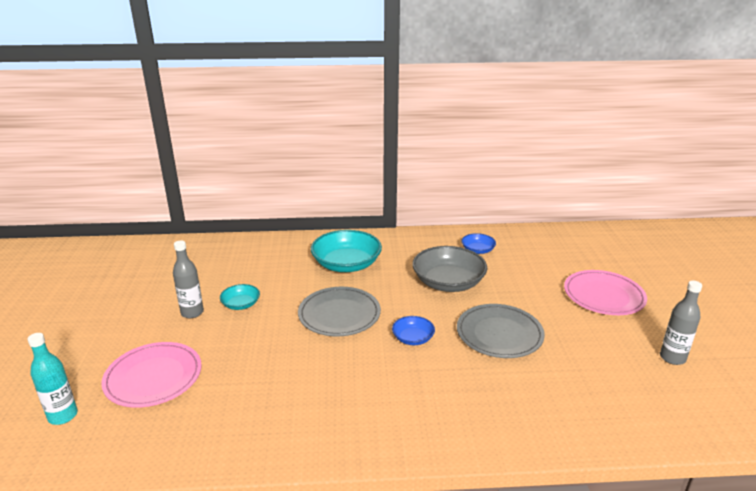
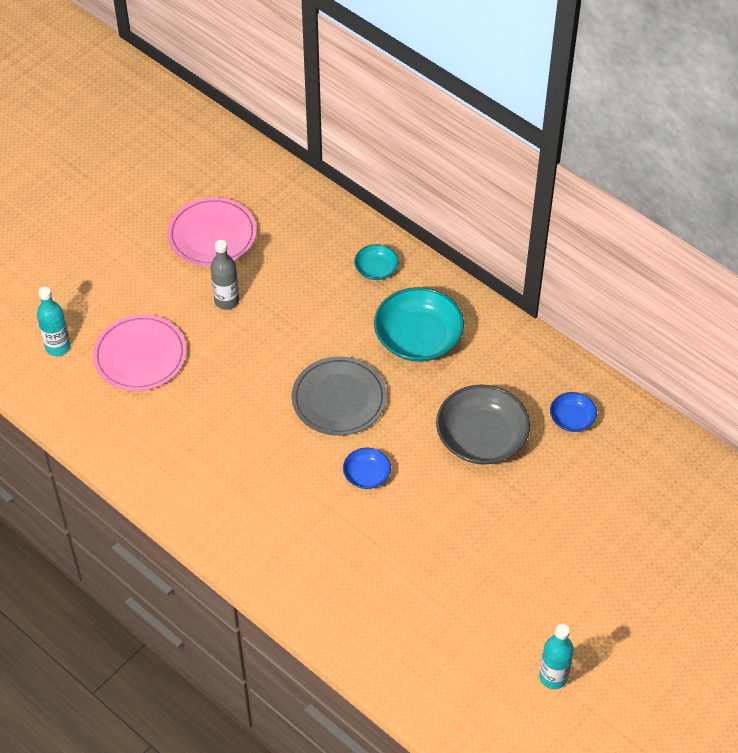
camera: 45 degrees right, 25 degrees up
turquoise bowl [220,284,260,310] -> turquoise bowl moved to [354,244,398,280]
grey plate [457,304,545,358] -> none
pink plate [564,270,647,315] -> pink plate moved to [167,197,257,267]
grey bottle [660,281,702,365] -> turquoise bottle [539,624,574,689]

